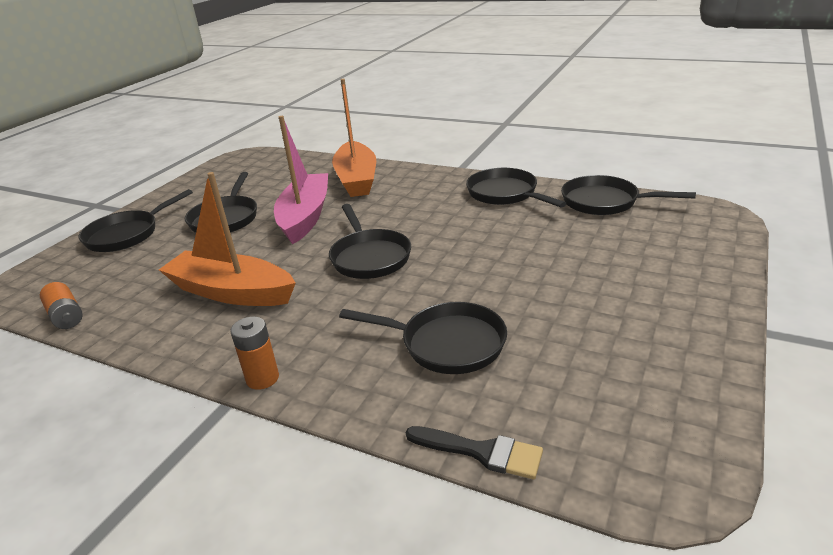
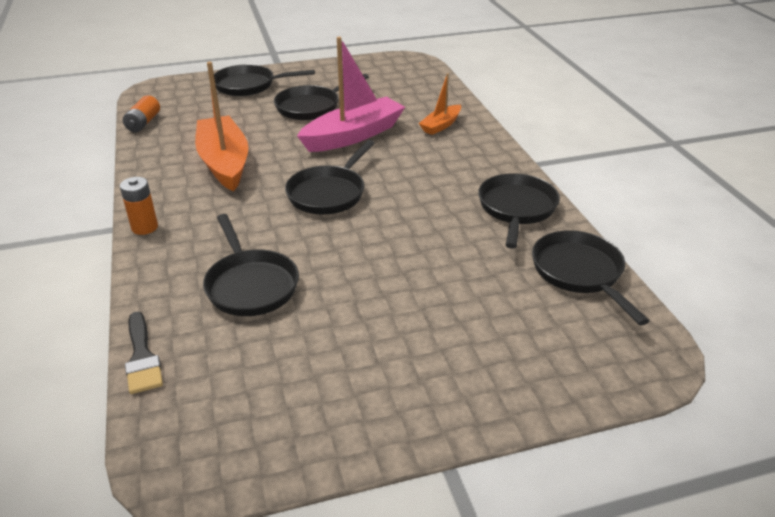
camera: 45 degrees right, 5 degrees up
orange boat [332,79,376,197] -> orange boat [419,73,461,135], size x0.52

